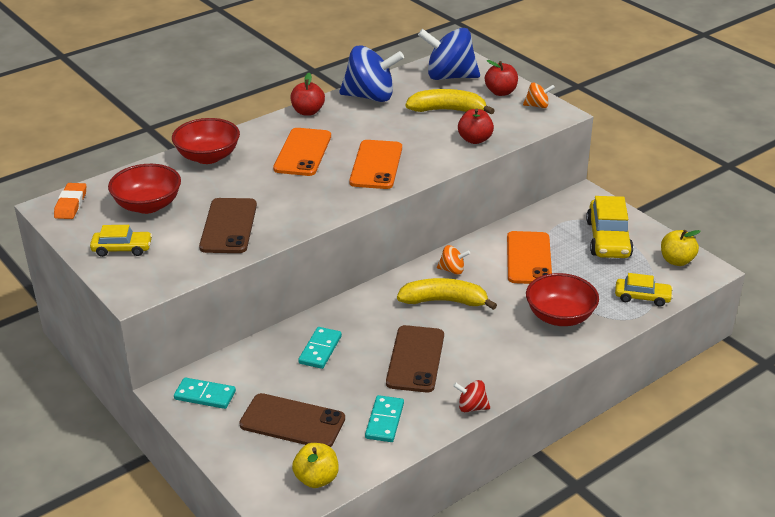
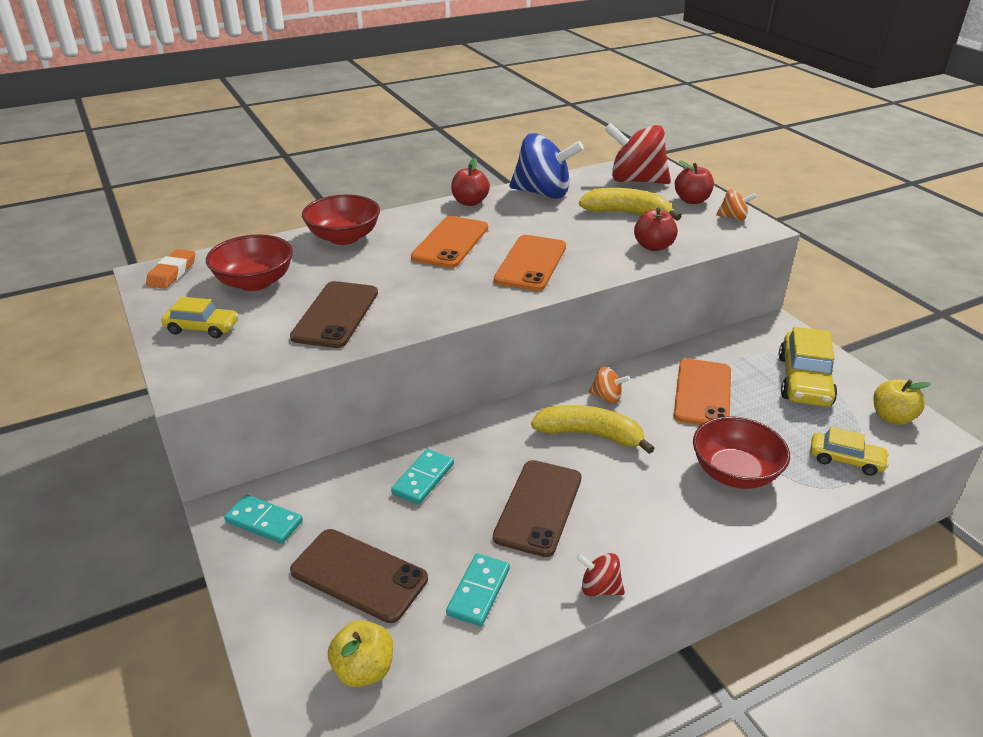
camera: 10 degrees right, 0 degrees up
blue spinning top [418,28,480,80] -> red spinning top [604,123,671,184]

